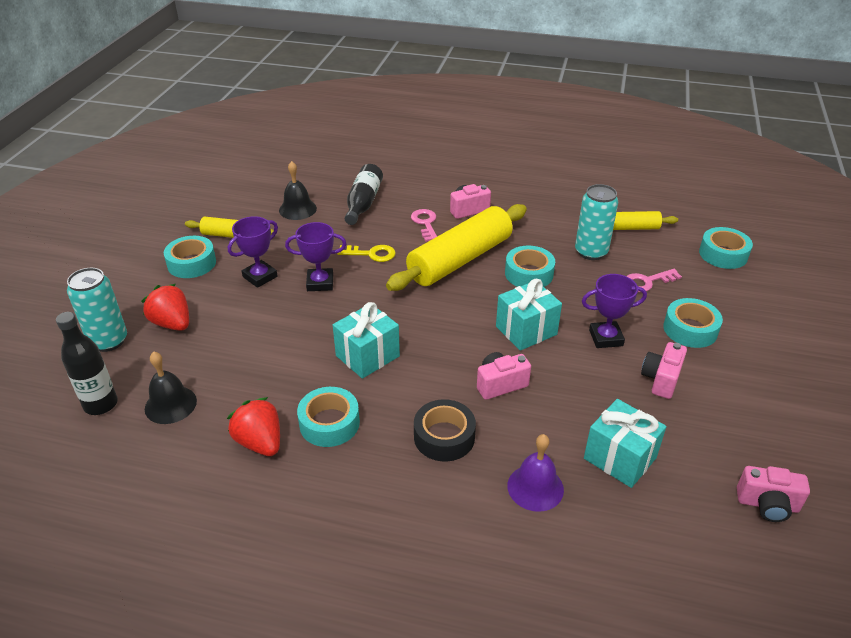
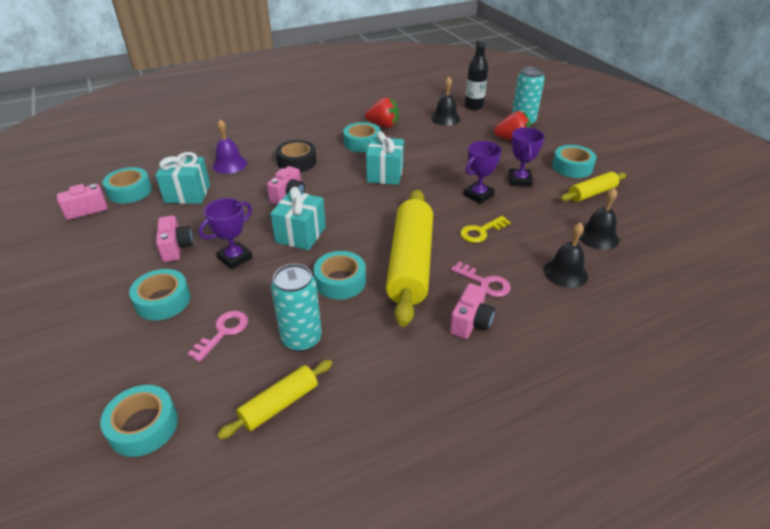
camera: 140 degrees right, 0 degrees up
black bottle [345,164,383,225] -> black bell [543,222,588,288]
none -> turquoise tape [103,167,152,204]

